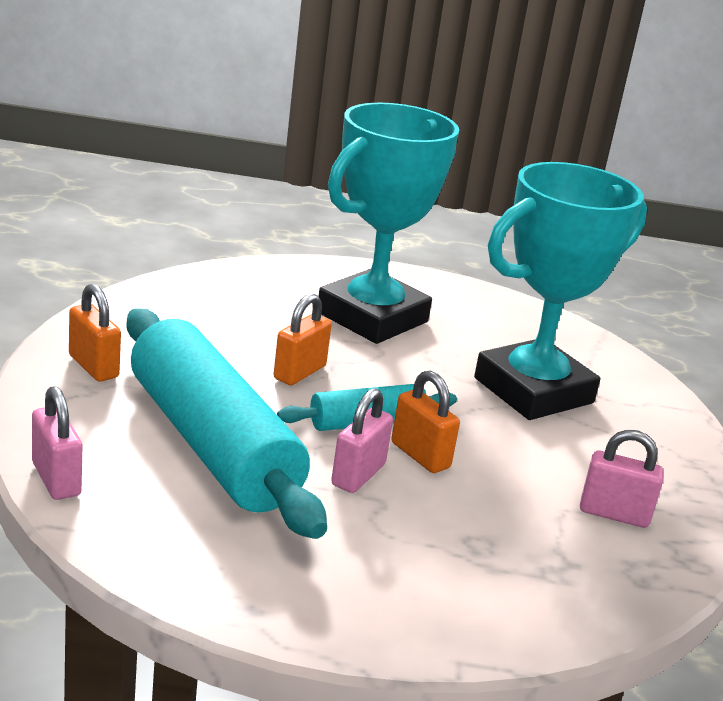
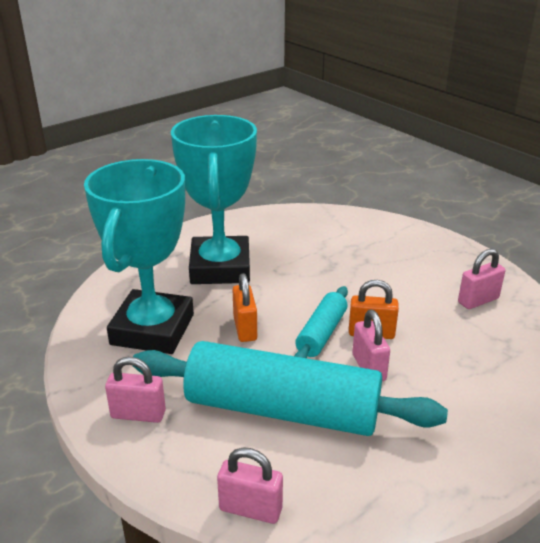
camera: 40 degrees left, 5 degrees up
orange padlock [69,284,121,382] -> pink padlock [105,357,166,423]
turquoise trophy [474,162,647,420] -> turquoise trophy moved to [84,159,194,354]

